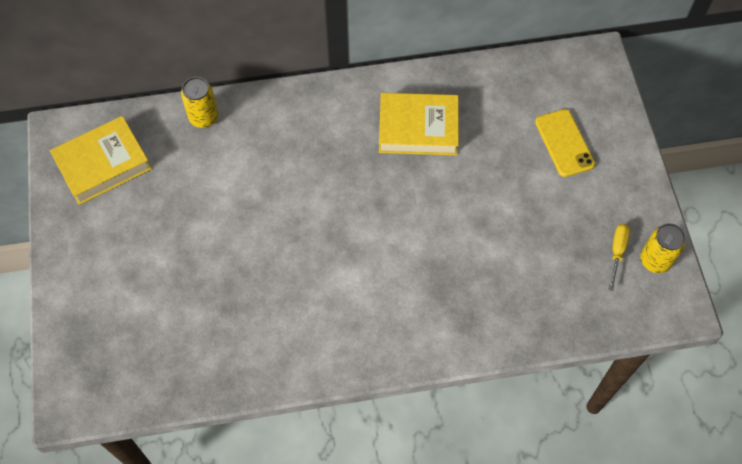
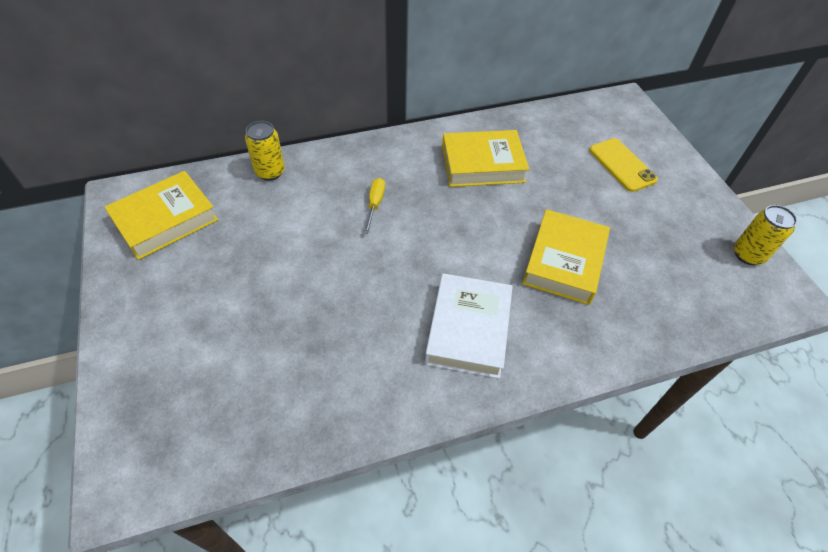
camera: 10 degrees left, 10 degrees down
yellow screwdriver [609,224,630,291] -> yellow screwdriver moved to [364,178,385,234]
none -> white book [425,273,513,379]
none -> yellow book [522,209,610,305]

